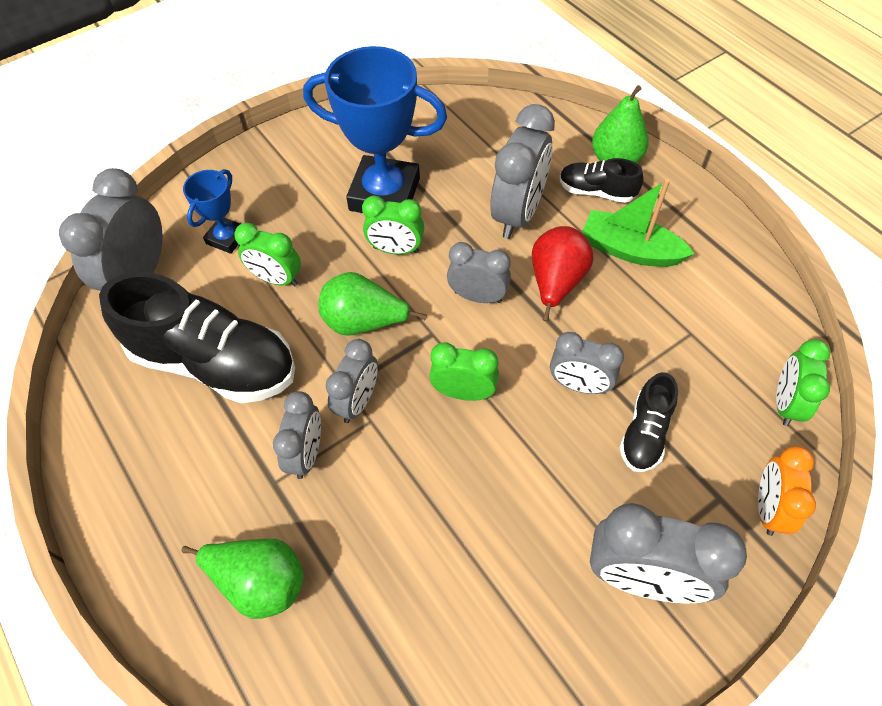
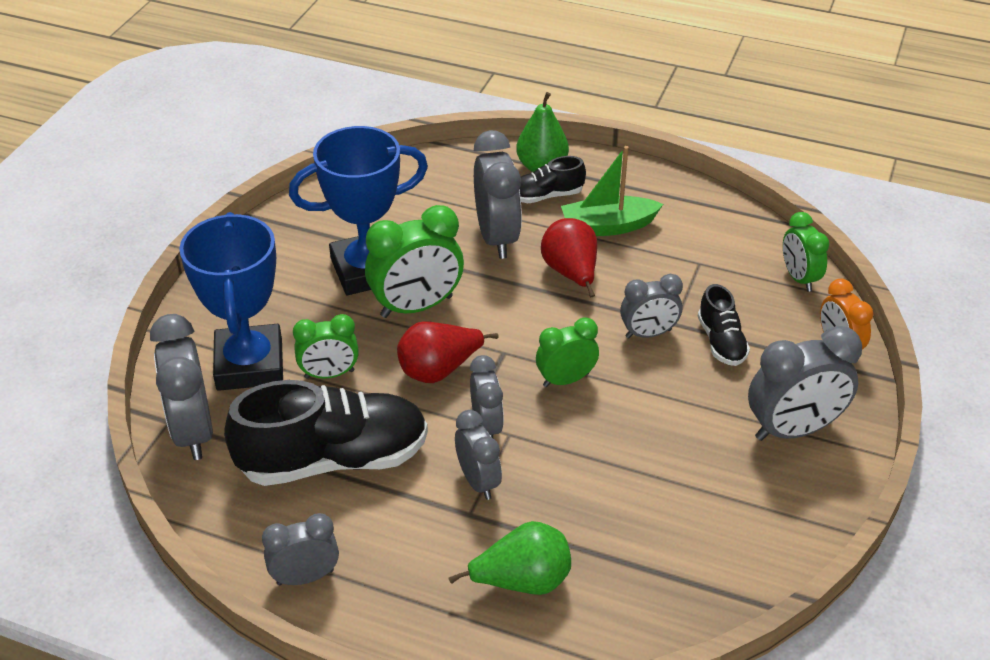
camera: 35 degrees left, 15 degrees down
blue trophy [183,169,240,254] -> blue trophy [179,212,283,391], size x1.98
green pear [319,272,427,336] -> red pear [397,321,499,383]
green clock [362,196,424,255] -> green clock [365,205,464,318], size x1.62
grey clock [447,242,511,303] -> grey clock moved to [262,513,339,585]

